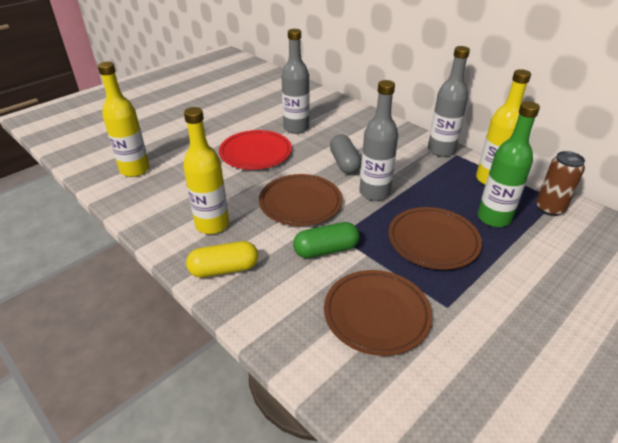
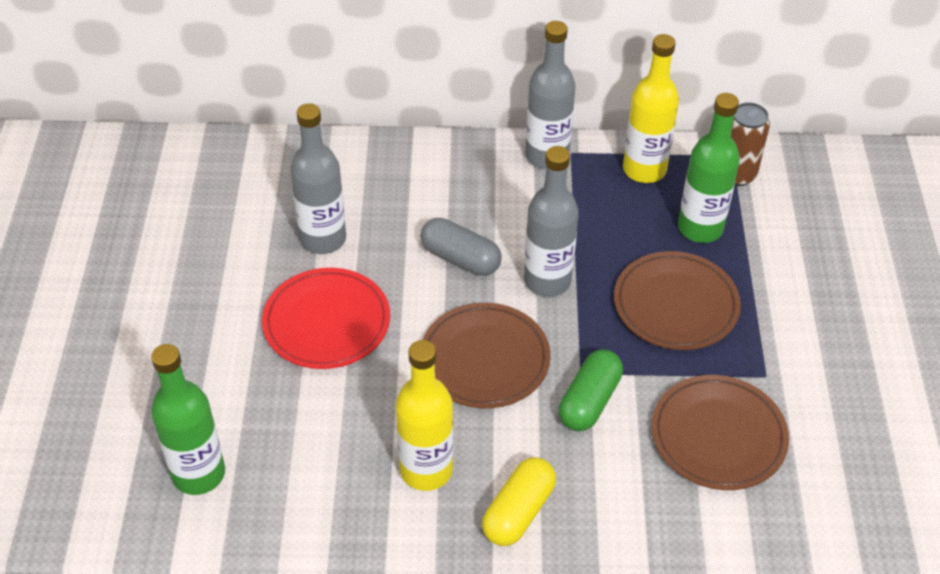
camera: 45 degrees left, 10 degrees up
yellow bottle [98,62,149,177] -> green bottle [151,344,225,495]

